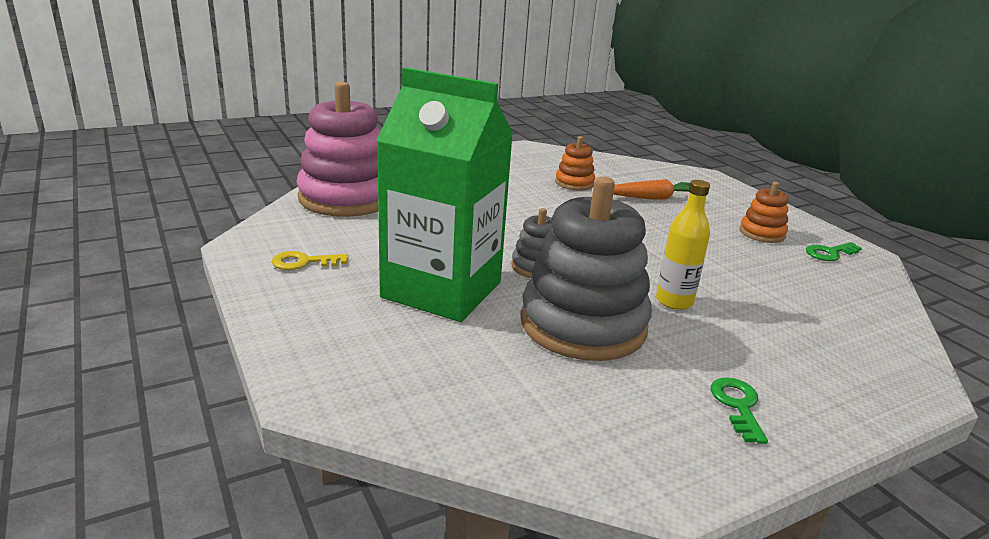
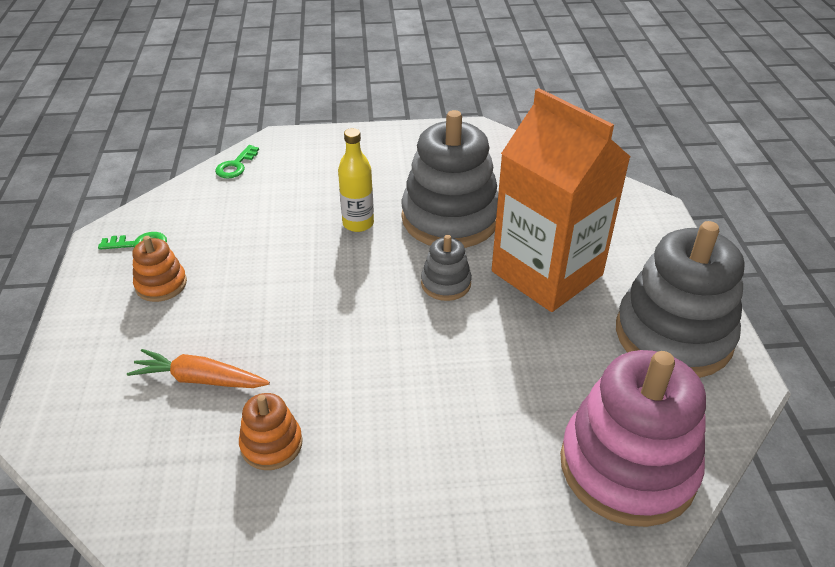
camera: 155 degrees left, 15 degrees up
yellow key [271,251,349,270] -> grey stacking toy [616,221,744,378]
green carton [377,67,513,322] -> orange carton [492,88,630,312]
green key [711,377,768,444] -> green key moved to [215,145,259,178]

